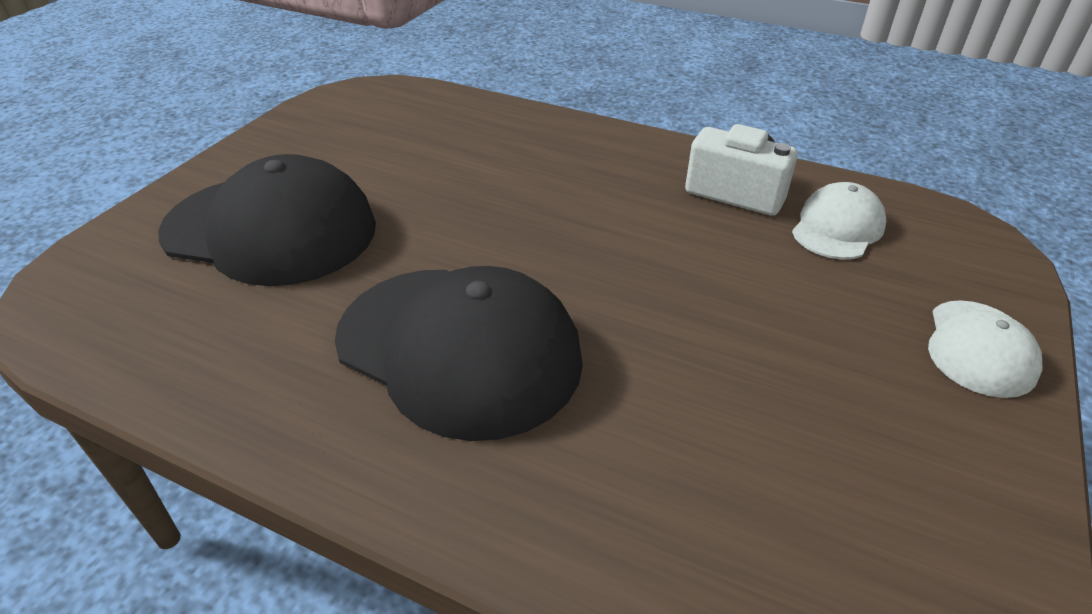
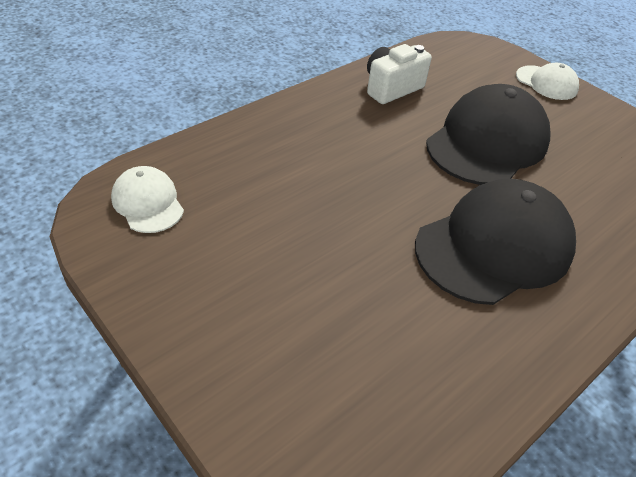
camera: 70 degrees left, 5 degrees up
black cap [158,154,376,286] -> black cap moved to [426,84,551,185]
white cap [792,182,887,259] -> white cap moved to [111,166,184,233]

